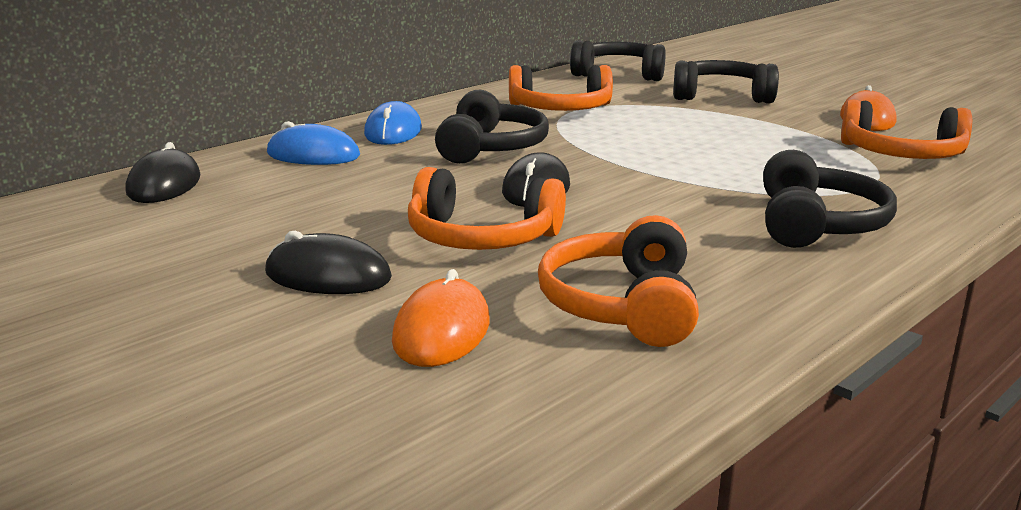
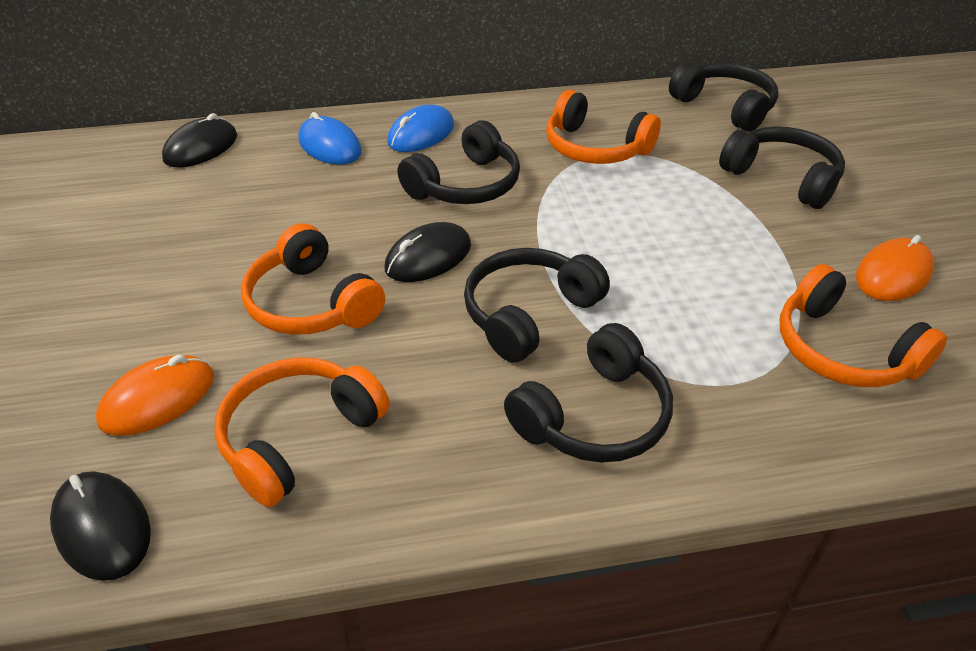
camera: 35 degrees right, 20 degrees up
black mouse [265,230,392,294] -> black mouse moved to [50,471,151,581]
none -> black headphones [464,248,610,362]

